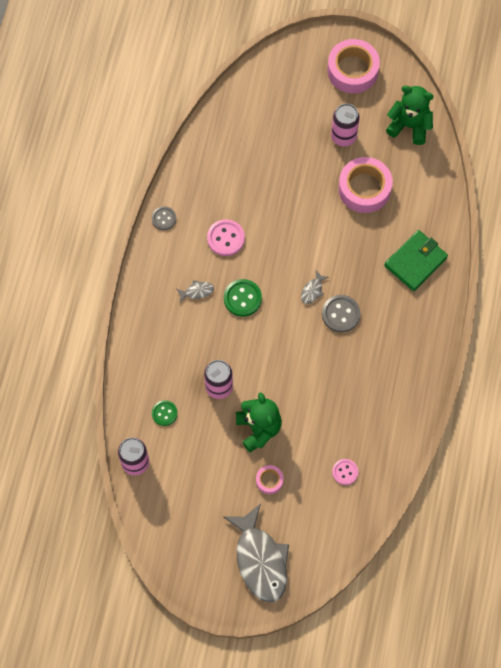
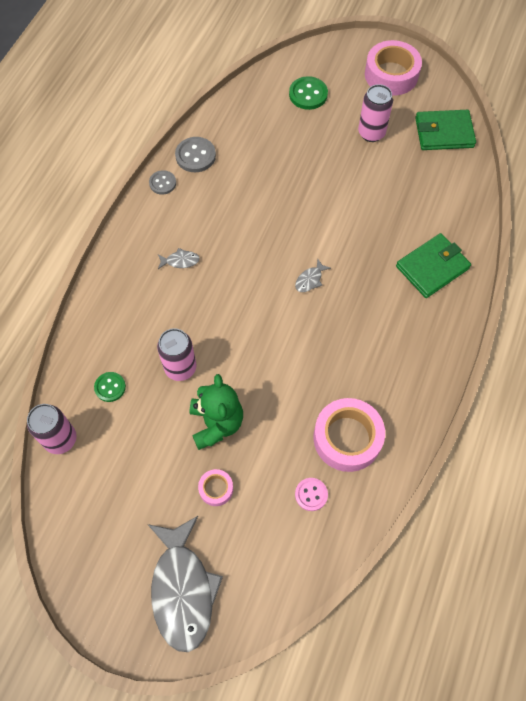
camera: 10 degrees right, 5 degrees down
pink button [207,219,245,256] -> none
green button [224,279,262,317] -> green button moved to [289,76,328,110]
grey button [322,295,360,333] -> grey button moved to [175,137,216,172]
pink tape [338,157,393,213] -> pink tape moved to [313,398,385,472]
green teddy bear [386,86,434,145] -> green wallet [415,110,476,150]

